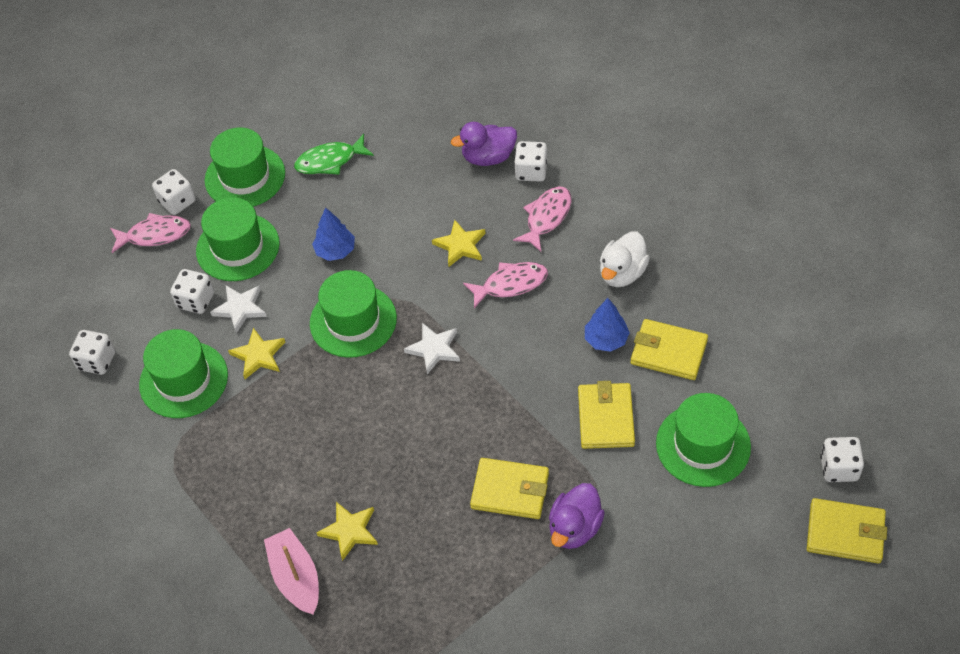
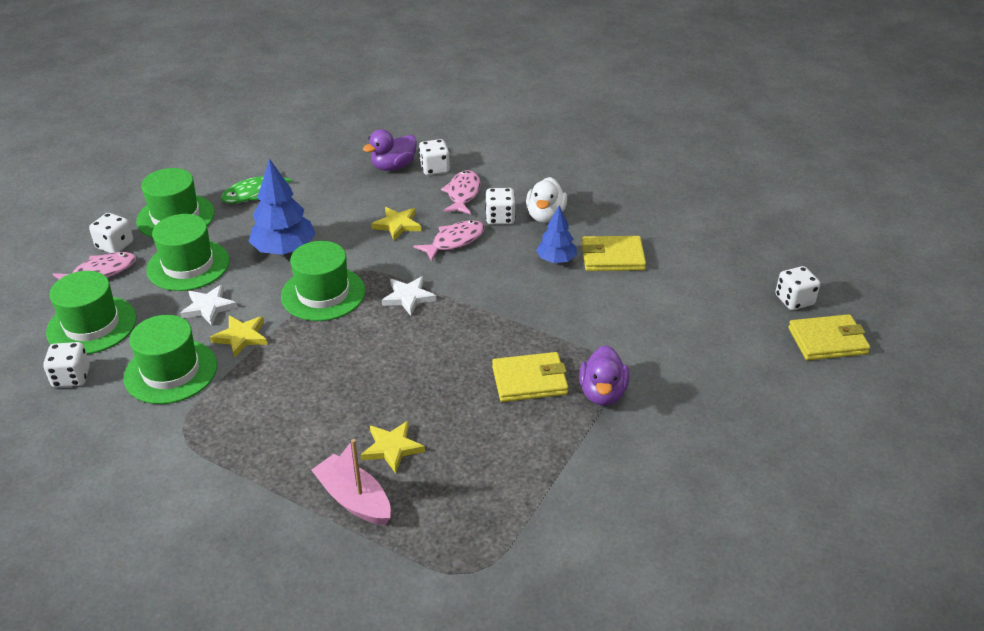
camera: 25 degrees left, 15 degrees down
white dice [170,269,214,314] -> white dice moved to [485,188,515,225]
blue tree [312,207,355,261] -> blue tree [248,158,315,255], size x1.63
yellow wallet [578,381,635,449] -> none
green hat [656,393,751,487] -> green hat moved to [46,271,137,354]

